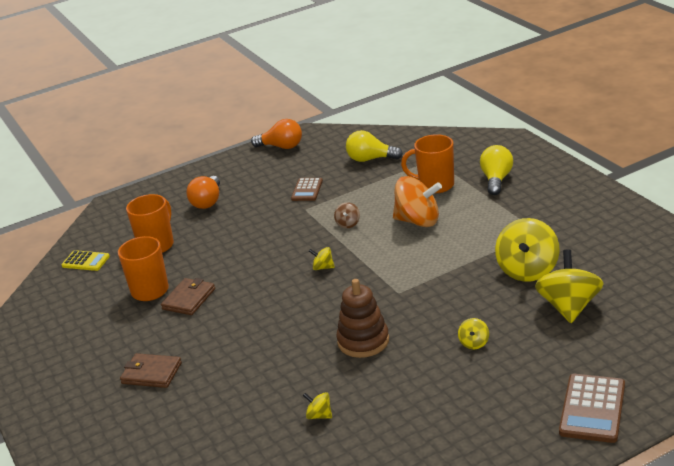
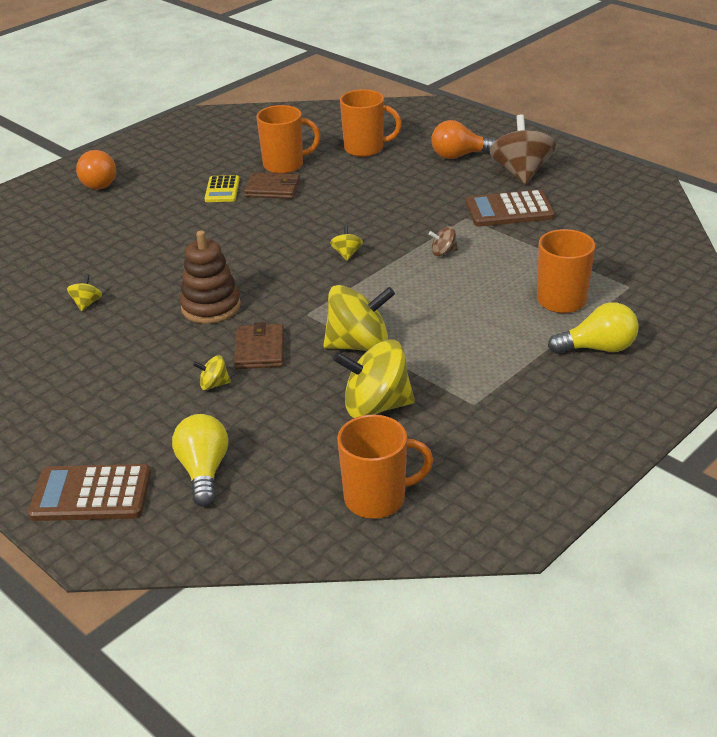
camera: 70 degrees right, 5 degrees up
yellow calculator [61,250,110,271] -> yellow calculator moved to [205,175,240,202]
brown wallet [120,353,182,388] -> brown wallet moved to [234,322,284,369]
orange light bulb [251,119,302,149] -> orange light bulb moved to [76,150,116,190]
brown calculator [291,178,323,201] -> brown calculator [466,190,555,227], size x1.60
yellow light bulb [346,130,403,162] -> yellow light bulb moved to [172,414,228,507]
orange spinning top [393,176,442,227] -> none
yellow spinning top [535,249,604,323] -> yellow spinning top moved to [323,285,395,351]
none -> orange mug [337,415,433,518]
none -> brown spinning top [490,114,556,184]

